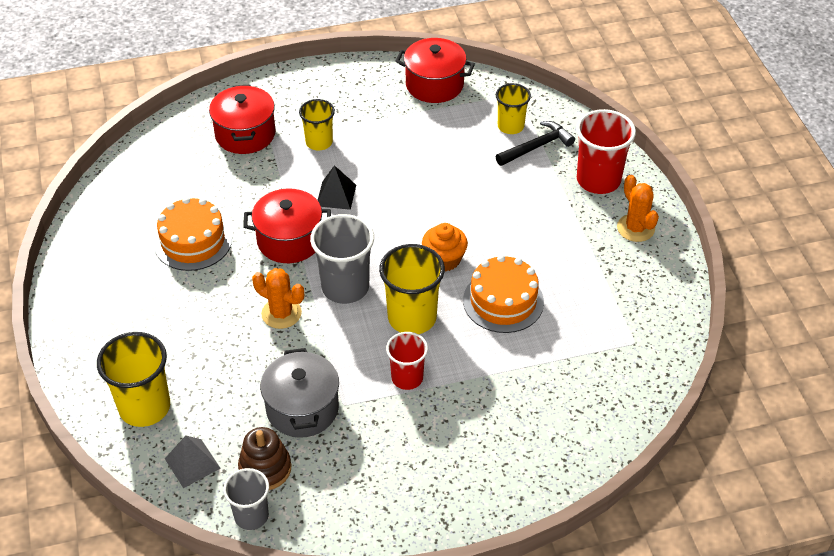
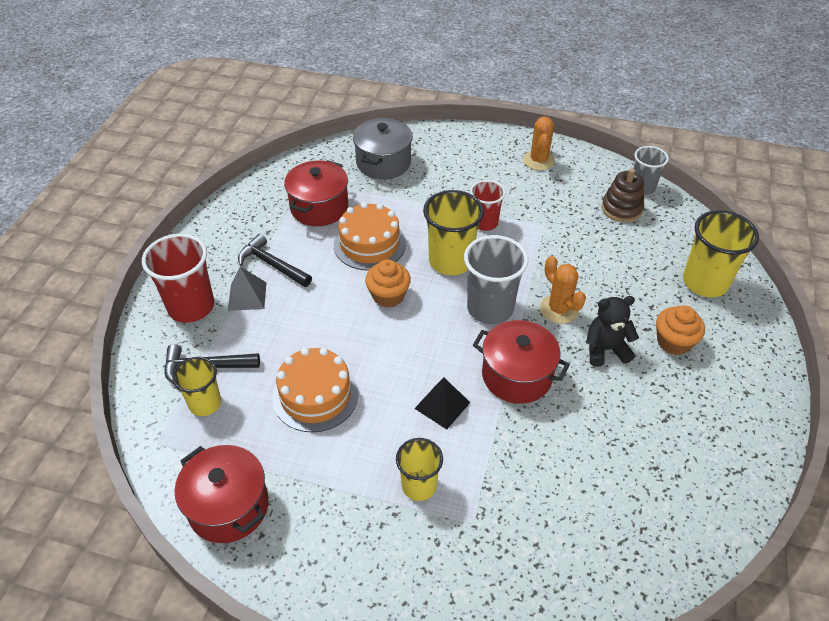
camera: 150 degrees left, 0 degrees up
orange cake [154,197,232,271] -> orange cake moved to [272,348,359,432]
grey pyramid [165,436,221,488] -> grey pyramid moved to [228,267,267,311]
red pot [209,85,275,154] -> red pot moved to [284,160,348,226]
grey pot [260,348,339,438] -> grey pot moved to [353,118,413,179]
orange cactus [617,175,659,242] -> orange cactus moved to [523,117,555,170]
none -> black hammer [238,234,312,287]
none -> black teddy bear [586,296,639,367]
none -> orange cupcake [656,305,705,355]

